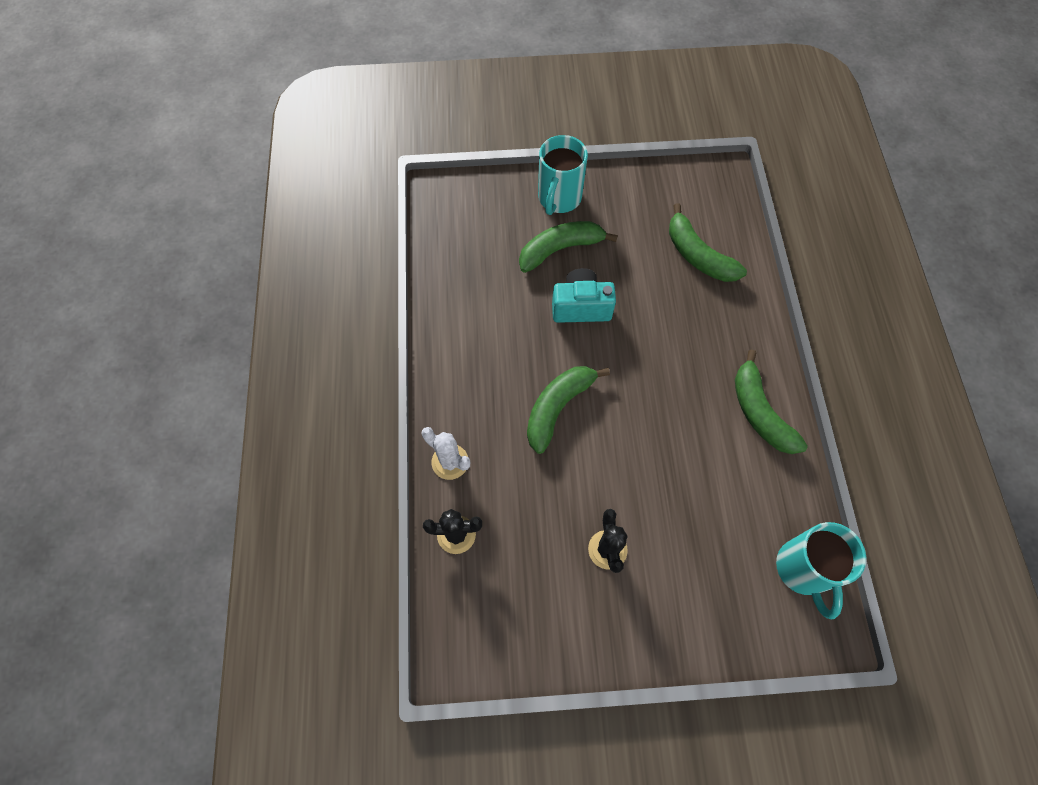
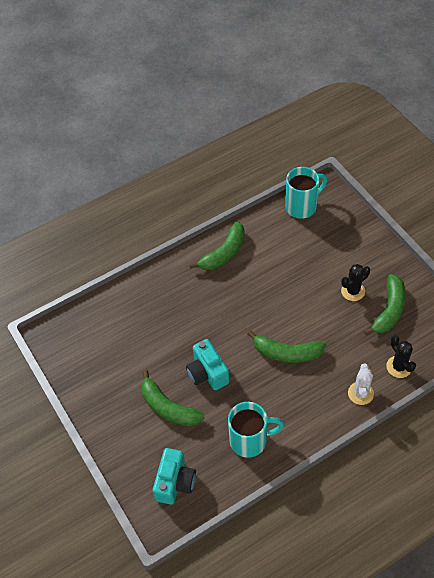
camera: 115 degrees left, 10 degrees down
turquoise mug [538,135,588,215] -> turquoise mug moved to [228,402,284,458]
green banana [669,203,747,282] -> green banana moved to [364,274,406,336]
none -> turquoise camera [153,448,196,505]

